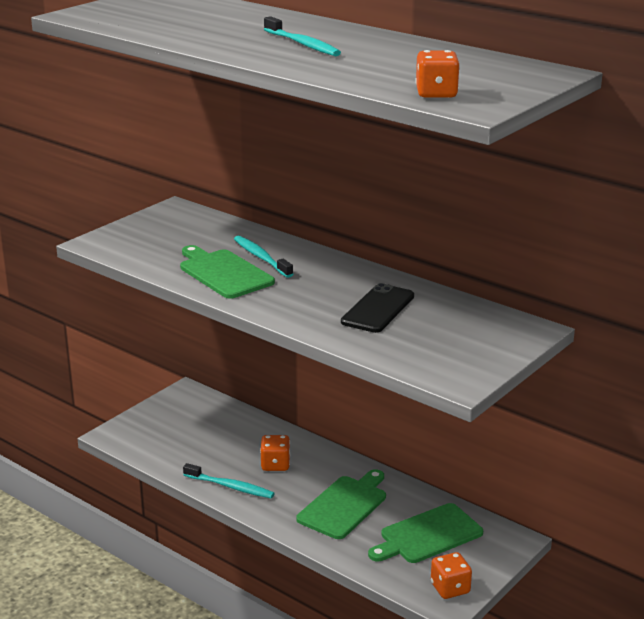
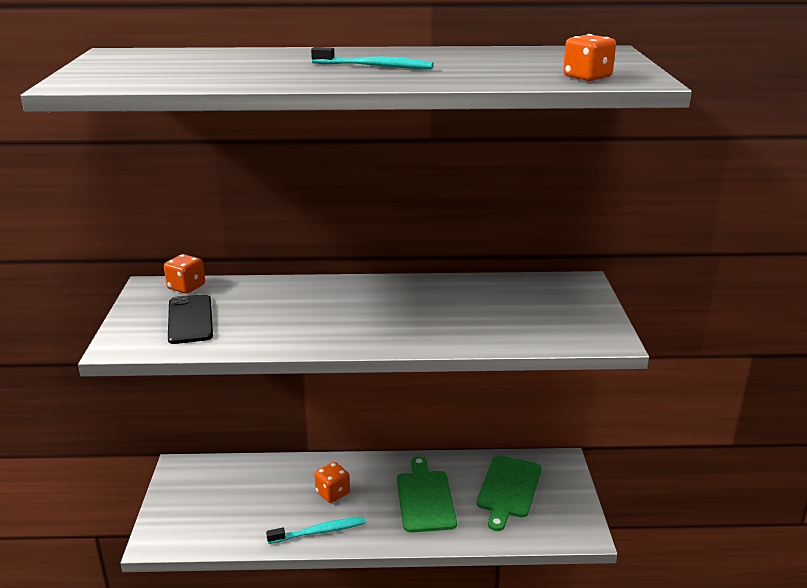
camera: 40 degrees left, 0 degrees up
green cutting board [180,245,275,299] -> none
turquoise toothbrush [234,236,293,278] -> none
black phone [341,283,414,333] -> black phone moved to [168,294,213,344]
orange dice [431,552,472,599] -> orange dice moved to [164,254,205,294]

